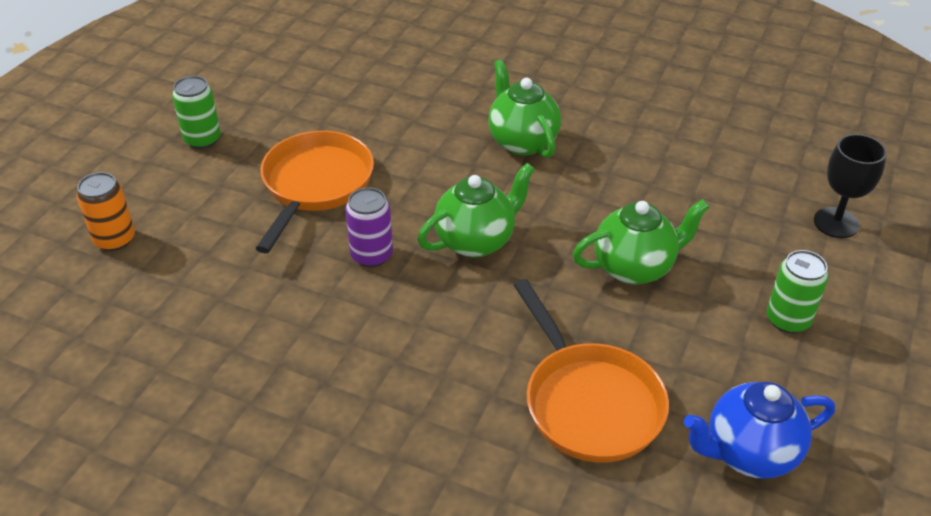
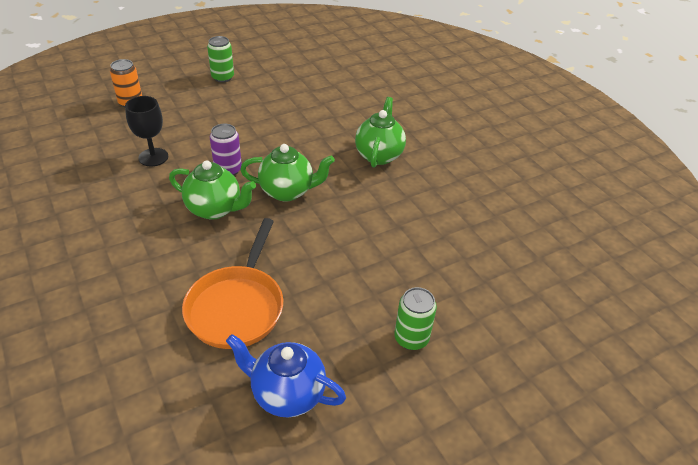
camera: 35 degrees right, 0 degrees up
orange pan [255,131,374,253] -> none
green teapot [573,199,710,285] -> green teapot moved to [169,160,256,220]
black goblet [814,134,887,238] -> black goblet moved to [125,96,168,166]

